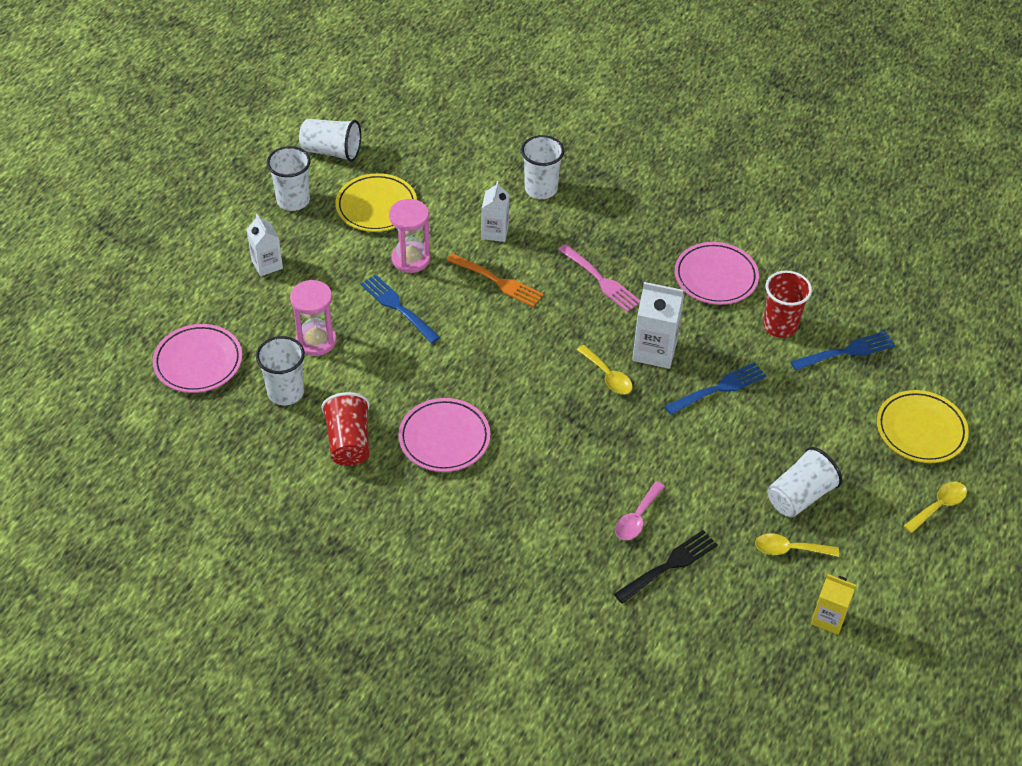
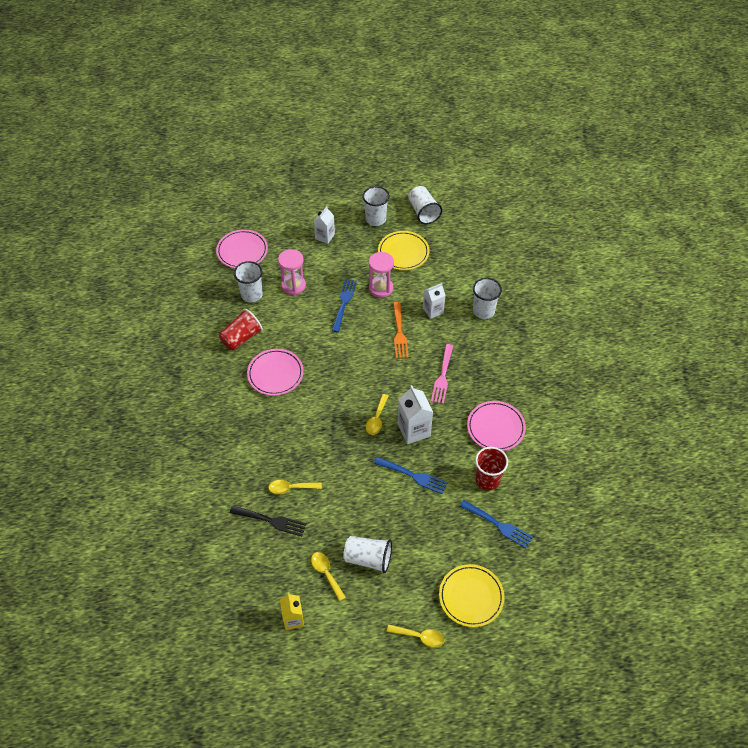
camera: 55 degrees right, 5 degrees up
pink spoon [615,481,665,540] -> yellow spoon [268,480,322,494]

